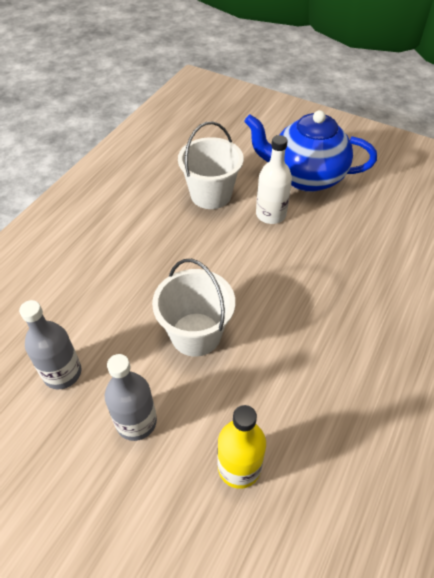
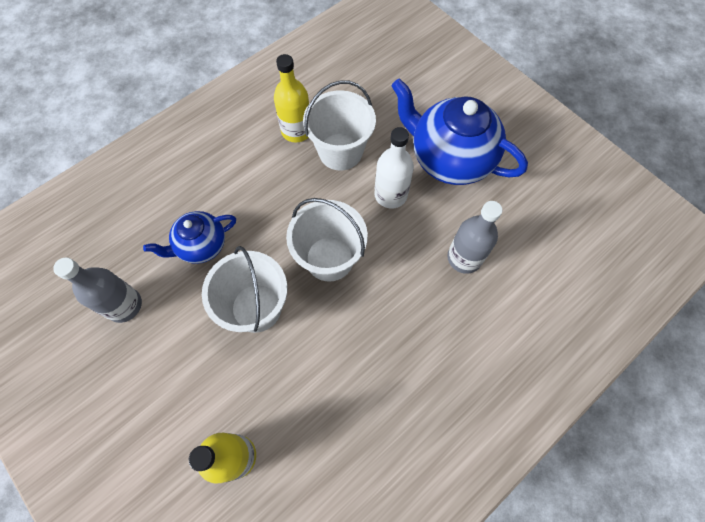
camera: 20 degrees right, 15 degrees up
grey bottle [105,354,157,441] -> grey bottle moved to [447,201,502,274]
none -> blue teapot [143,211,236,264]
none -> yellow bottle [274,54,309,143]
none -> white bucket [286,198,368,282]

